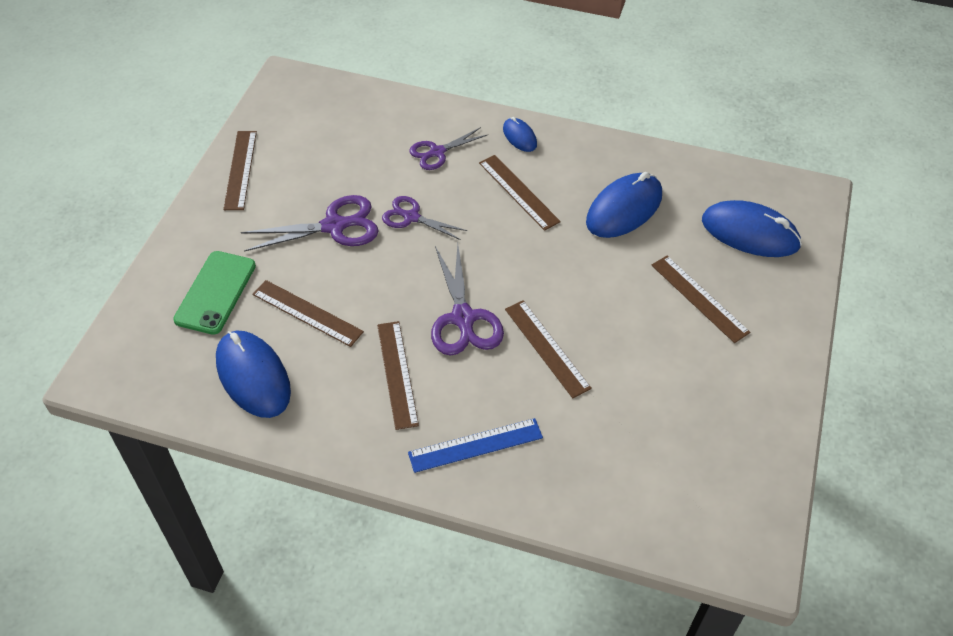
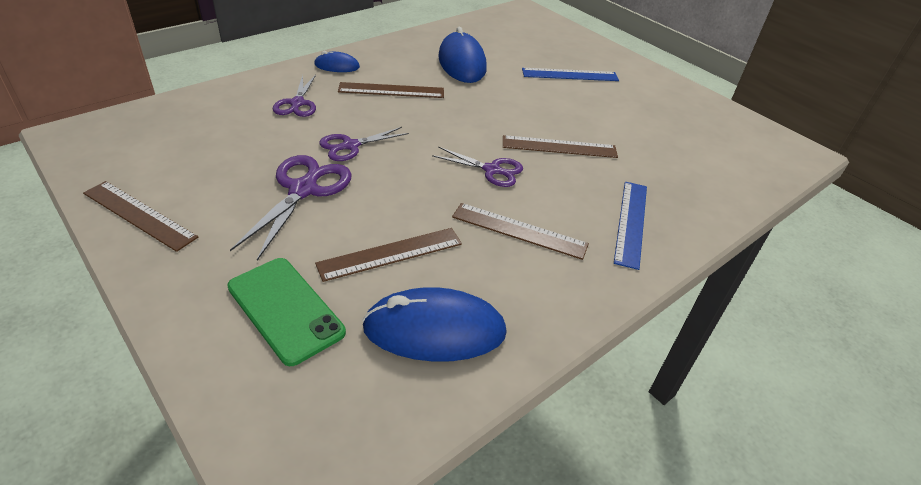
camera: 60 degrees left, 10 degrees down
purple scissors [431,244,504,356] -> purple scissors [432,147,523,187], size x0.65
brown ruler [651,256,750,343] -> blue ruler [522,68,619,81]
blue mouse [702,200,802,257] -> none

